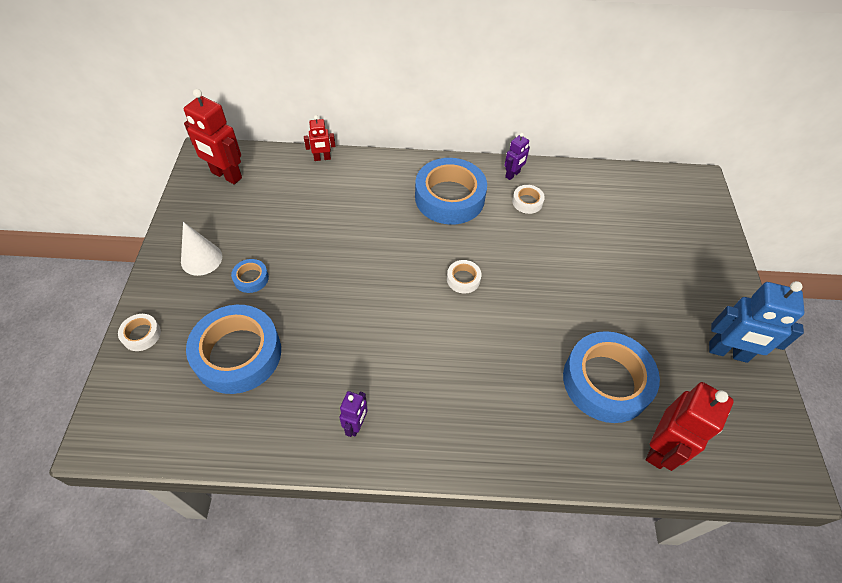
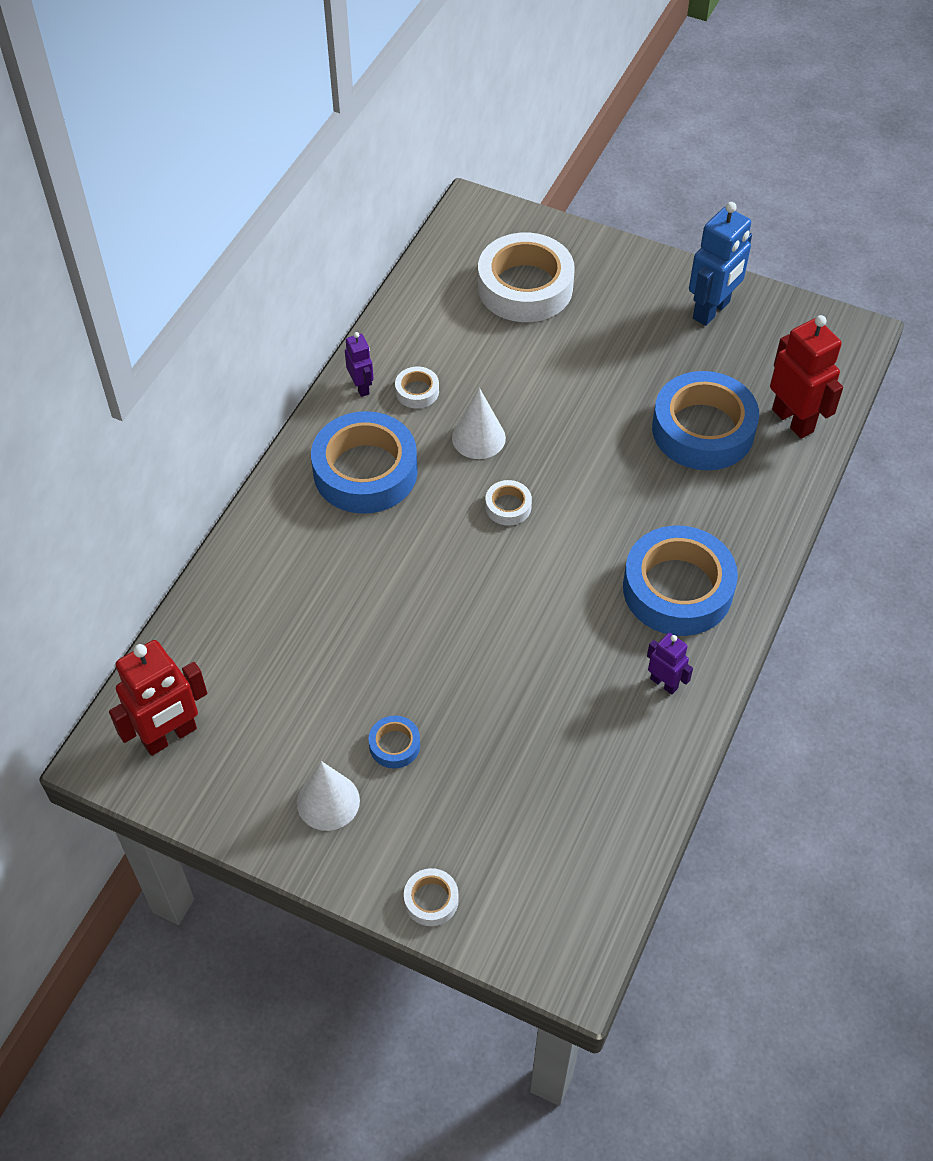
camera: 65 degrees left, 0 degrees up
blue tape [186,305,281,394] -> blue tape moved to [623,525,738,636]
red robot [304,115,335,161] -> none
none -> white cone [452,388,506,459]
none -> white tape [478,233,575,322]

